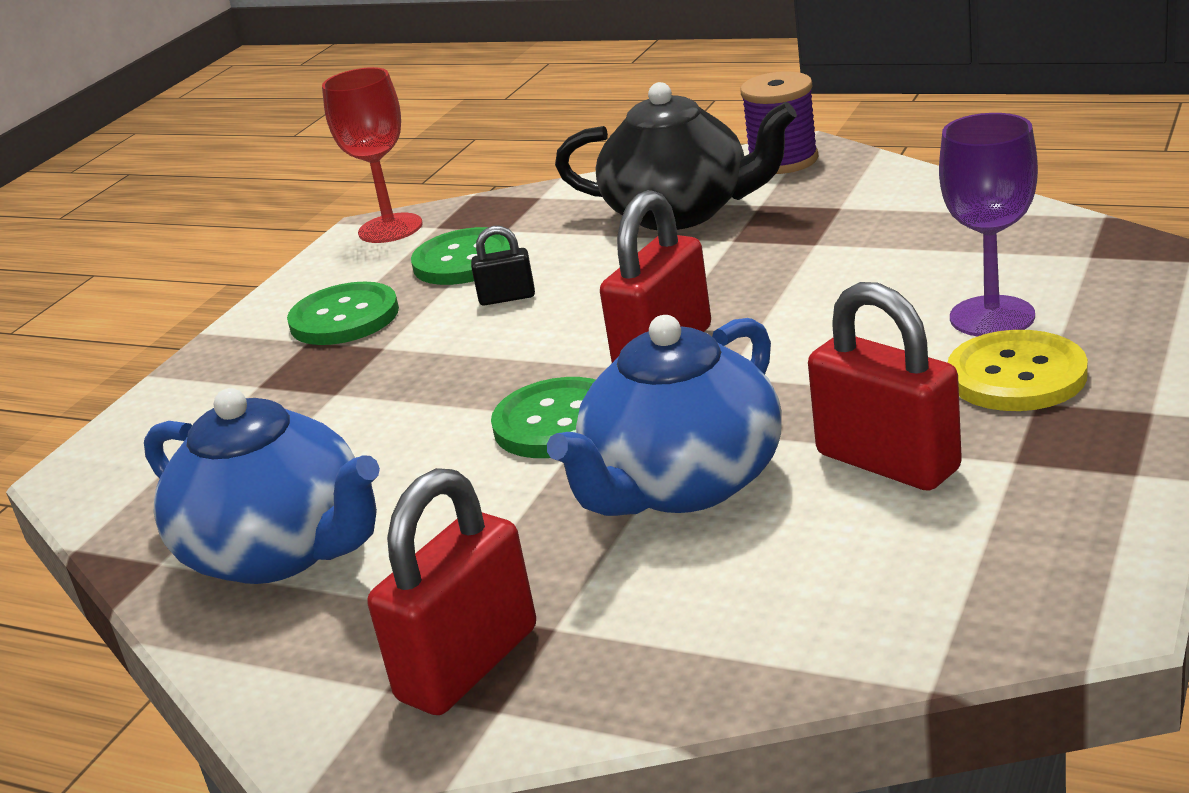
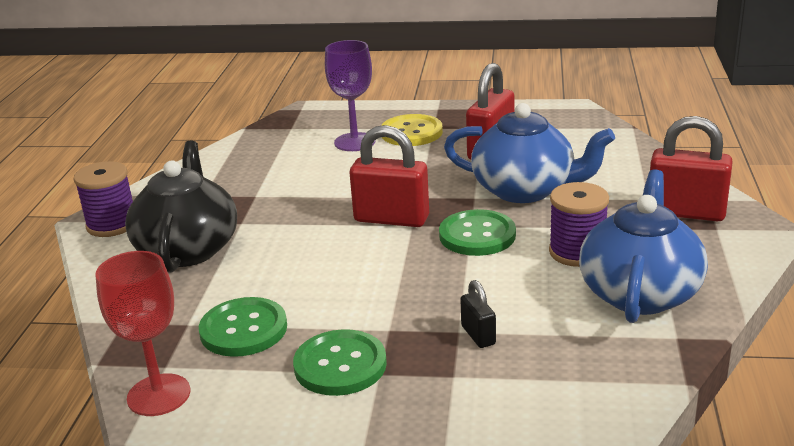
camera: 110 degrees left, 0 degrees up
black padlock [471,226,535,306] -> black padlock moved to [460,280,496,348]
none -> purple spool [549,182,609,267]

